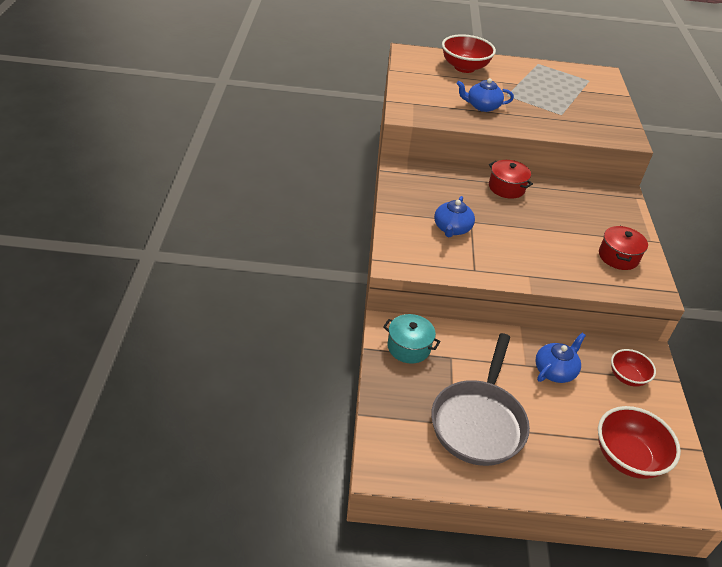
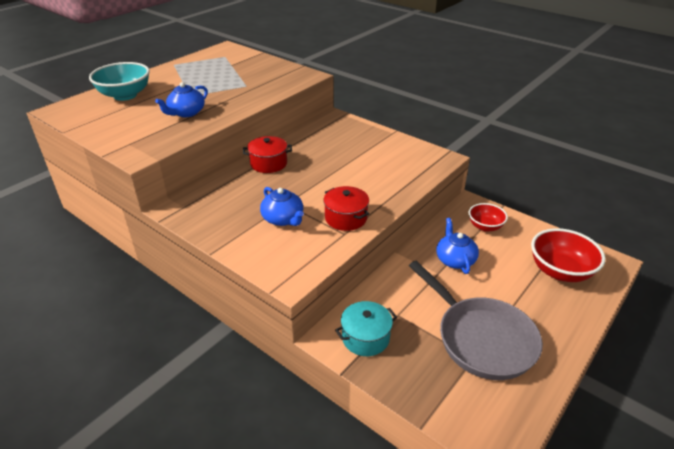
camera: 50 degrees left, 5 degrees down
red bowl [442,34,496,73] -> turquoise bowl [89,62,150,101]
red pot [599,226,648,270] -> red pot moved to [323,186,369,231]

